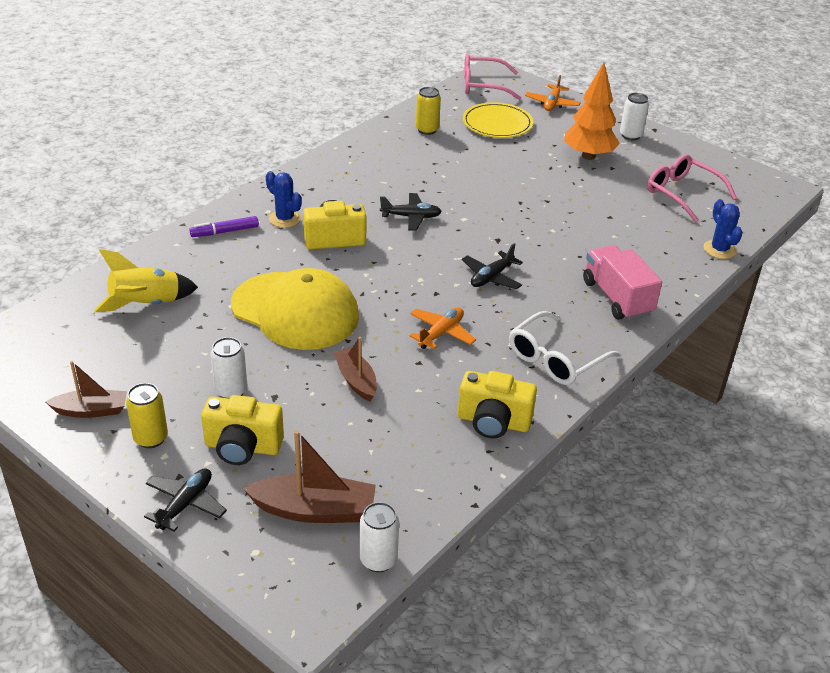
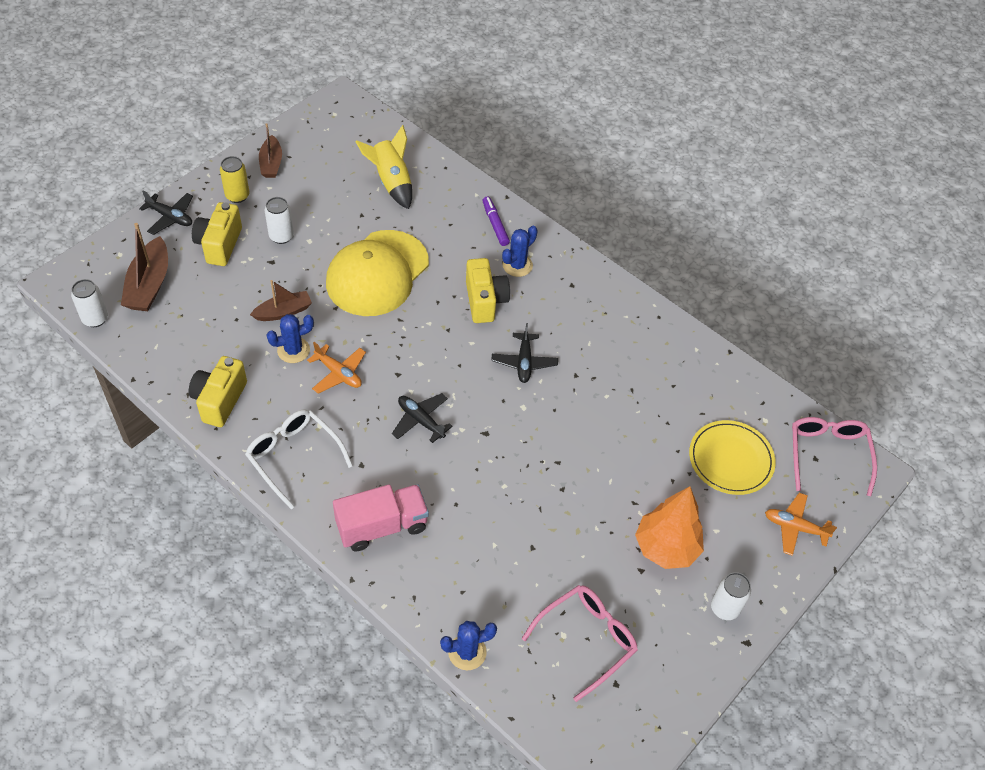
camera: 90 degrees right, 15 degrees up
yellow can [416,87,441,135] -> none
none -> blue cactus [267,314,314,363]

